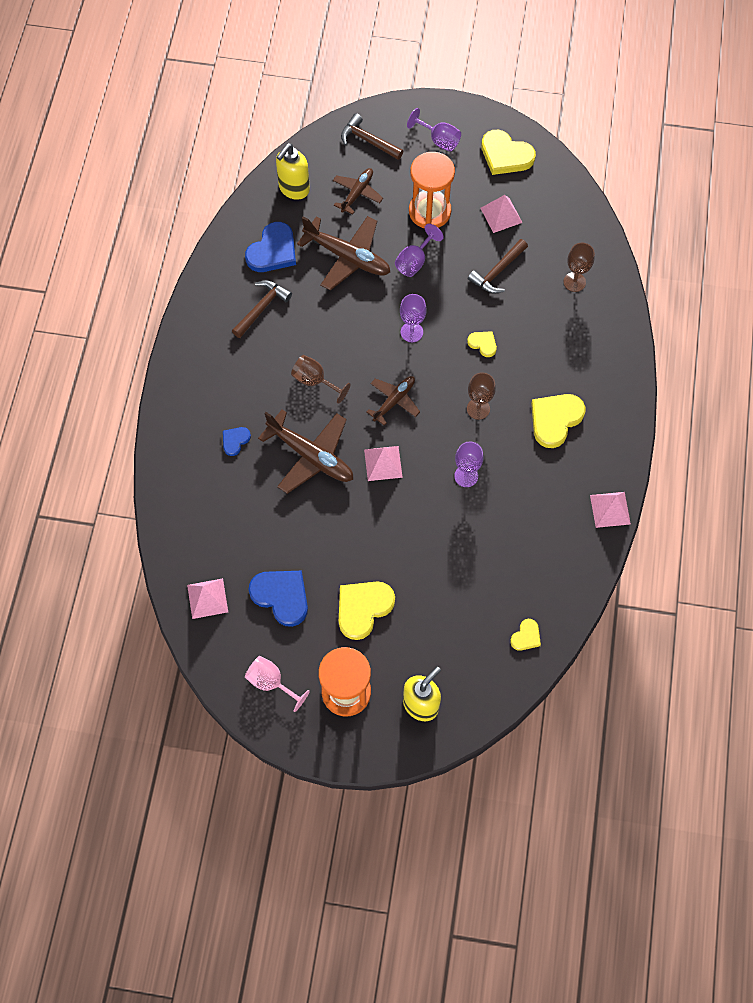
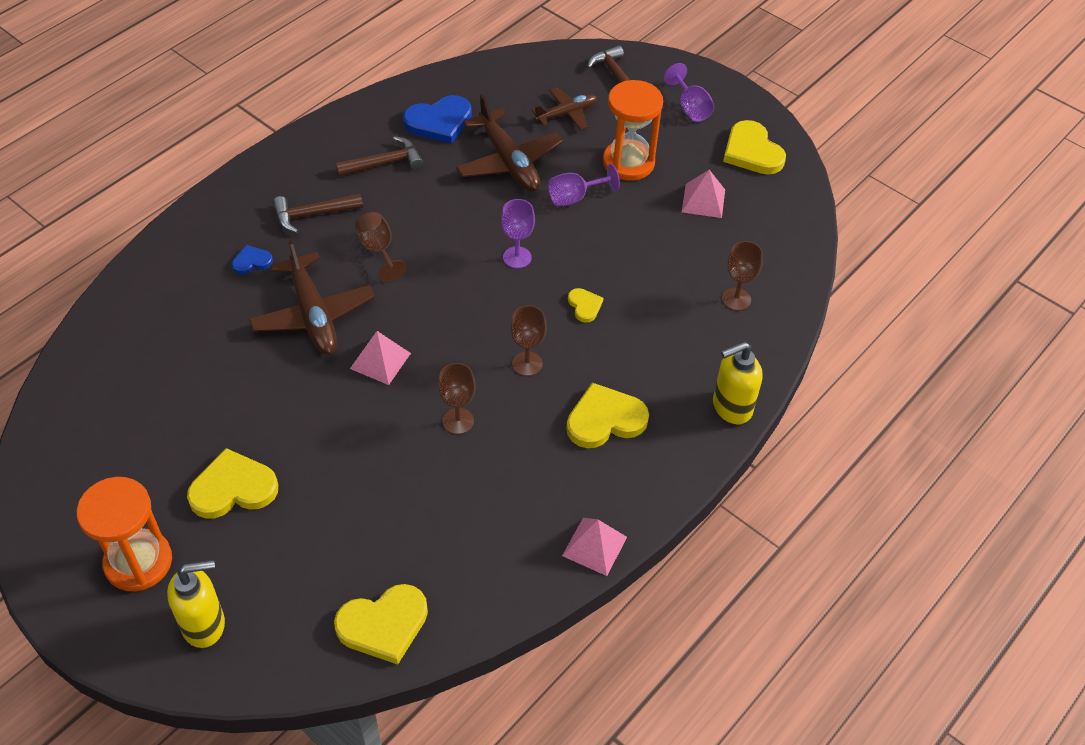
camera: 30 degrees right, 15 degrees down
pink pyramid [187,578,228,619] -> none
pink goblet [245,656,310,712] -> none
blue heart [248,571,308,627] -> none
yellow soap dispenser [276,143,310,200] -> yellow soap dispenser moved to [713,342,763,424]
brown plane [366,376,420,426] -> none
purple goblet [454,441,484,487] -> brown goblet [438,363,476,434]
brown hammer [468,239,528,293] -> brown hammer moved to [273,194,363,233]
yellow heart [510,619,541,651] -> yellow heart [334,584,428,665], size x1.91

